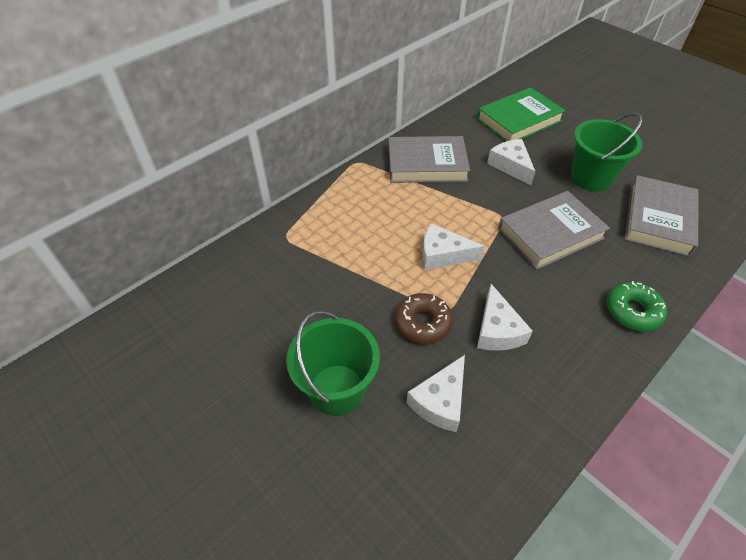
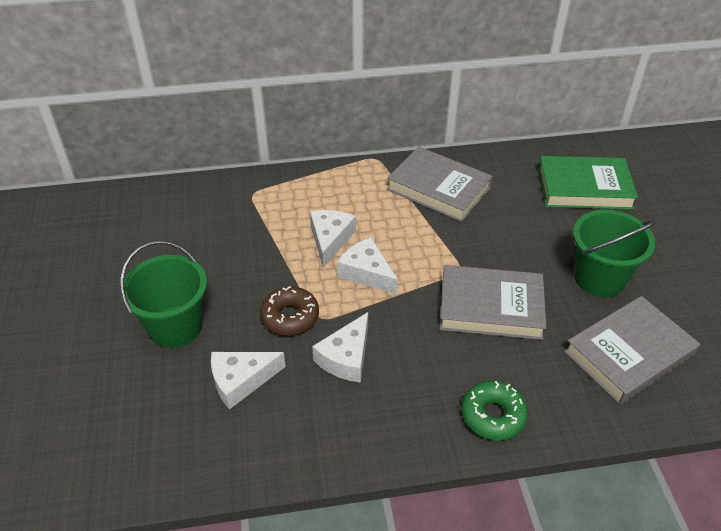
camera: 35 degrees right, 5 degrees down
white cheese [487,139,535,185] -> white cheese moved to [310,210,356,268]

